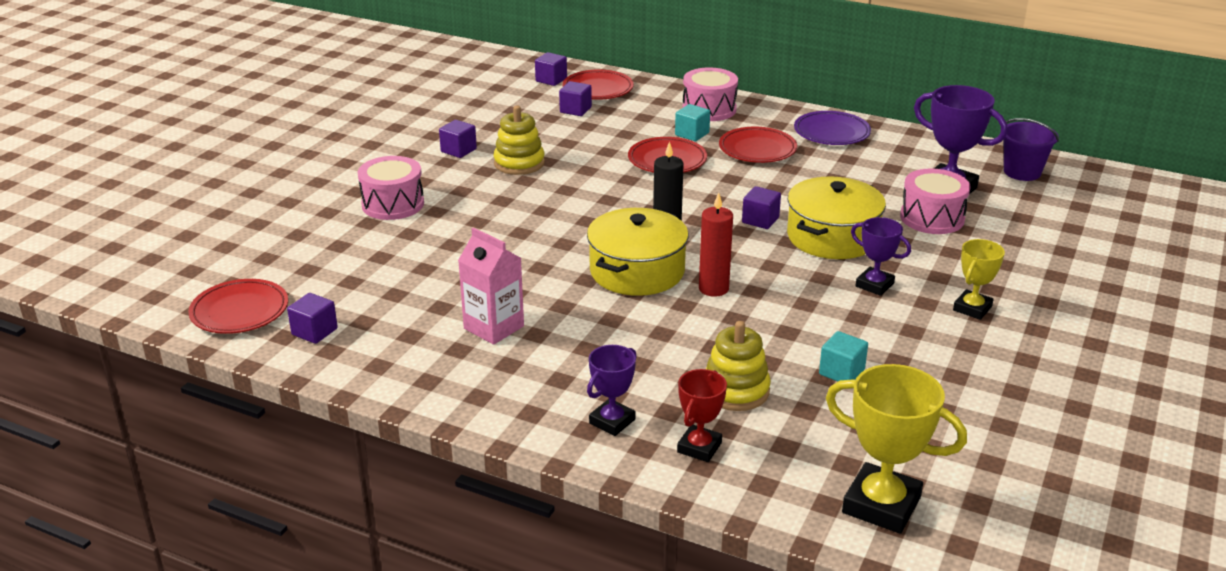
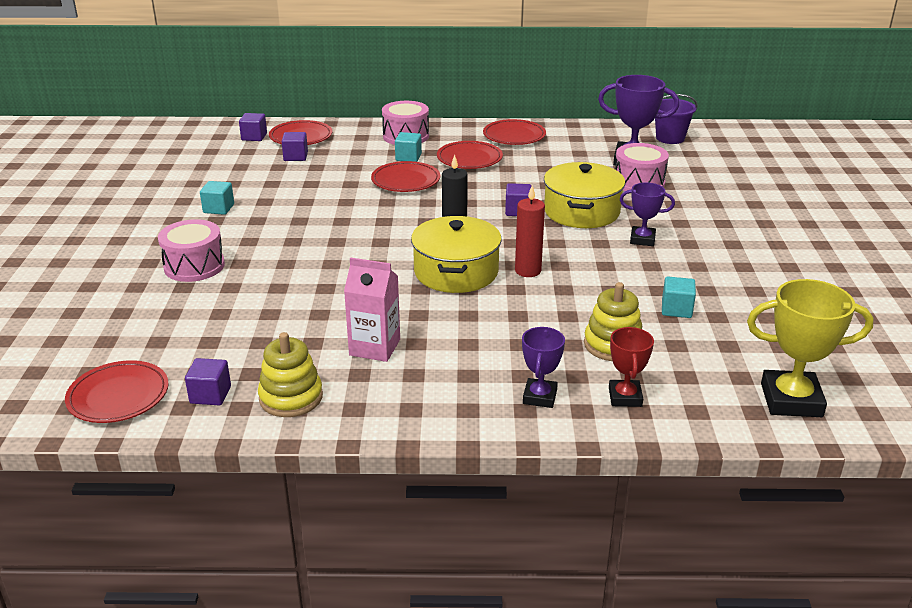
camera: 25 degrees left, 0 degrees up
purple cube [439,120,477,158] -> turquoise cube [200,181,234,215]
yellow stacking toy [494,106,545,175] -> yellow stacking toy moved to [258,332,323,417]
purple plate [794,111,871,145] -> red plate [483,119,546,145]
yellow trophy [953,239,1005,320] -> none

